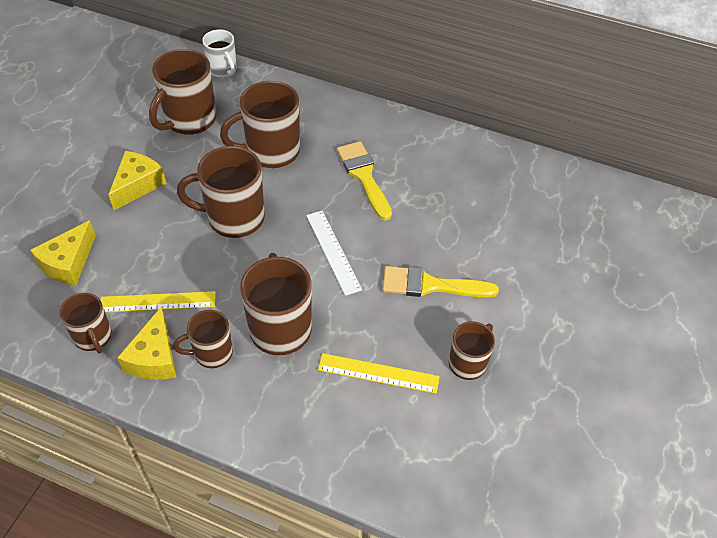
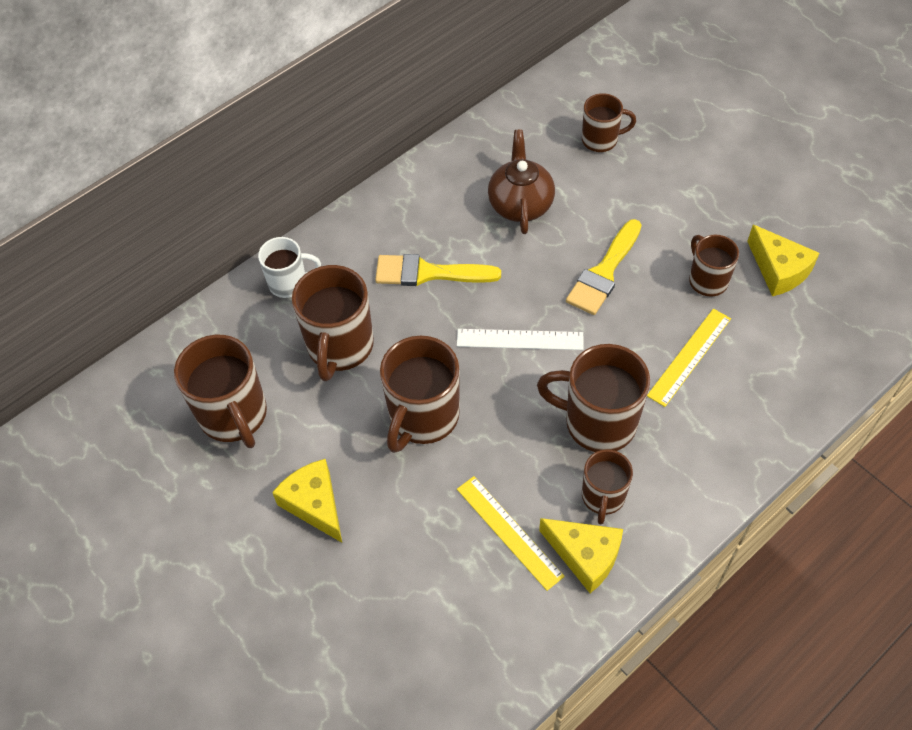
camera: 60 degrees left, 5 degrees up
yellow cheese [30,220,96,286] -> yellow cheese moved to [747,225,820,296]
brown mug [60,293,112,353] -> brown mug moved to [582,93,636,152]
yellow ruler [101,291,216,313] -> yellow ruler turned 60 degrees counterclockwise [457,476,565,591]
white mug [202,29,237,78] -> white mug moved to [258,237,321,298]
none -> brown teapot [488,130,555,234]

